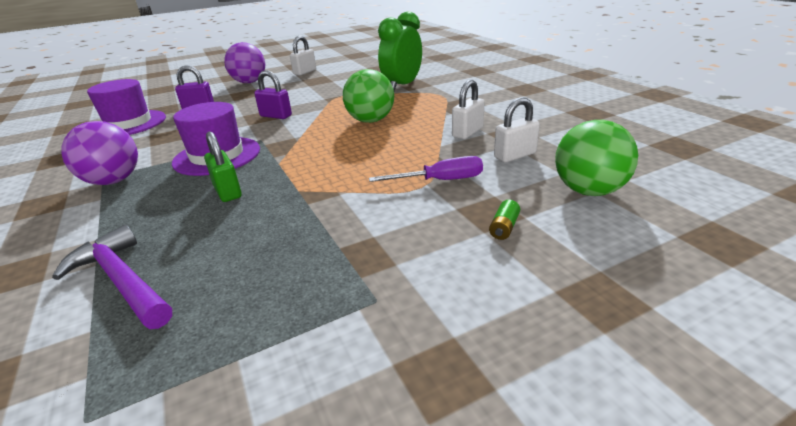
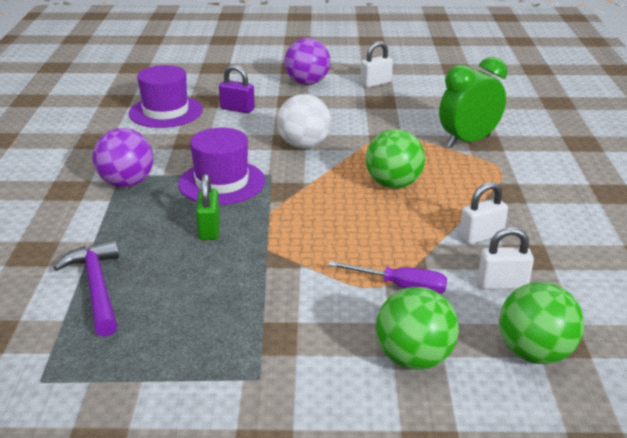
camera: 25 degrees right, 0 degrees up
purple padlock [254,70,292,119] -> white ball [277,94,331,149]
green battery [489,200,520,240] -> green ball [376,287,459,370]

